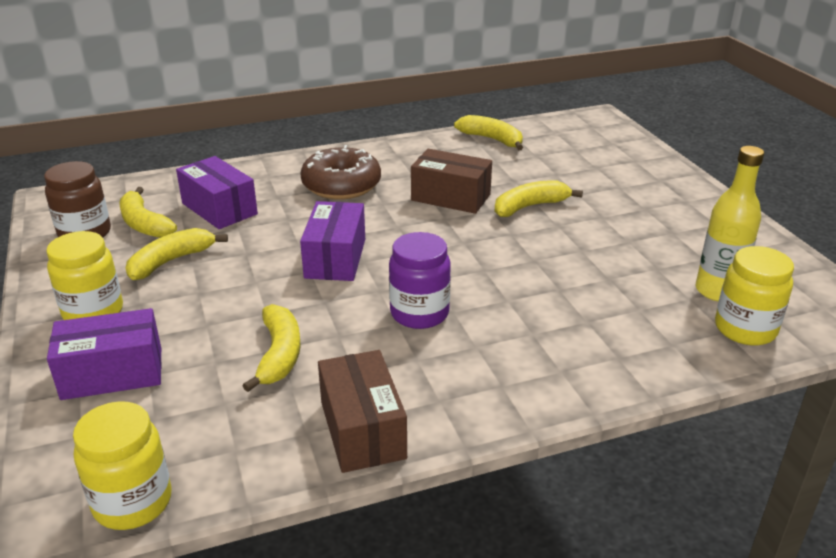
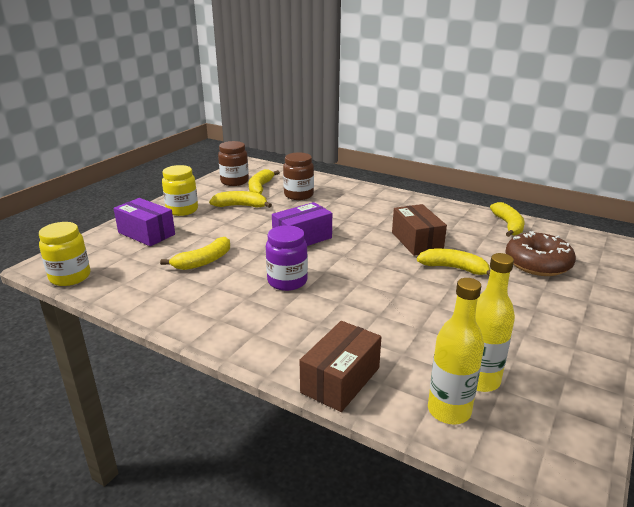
camera: 50 degrees right, 5 degrees down
purple box [176,156,258,229] -> brown jar [283,153,314,200]
brown donut [300,145,381,199] -> brown donut moved to [505,231,576,276]
brown box [318,350,407,473] -> brown box moved to [300,321,381,412]
yellow jar [715,246,794,345] -> yellow bottle [428,278,484,424]

